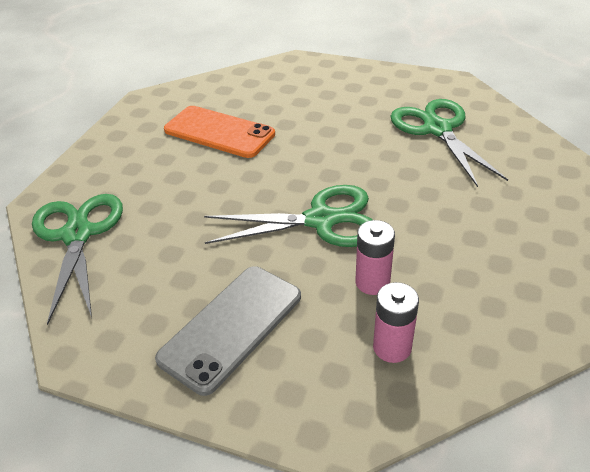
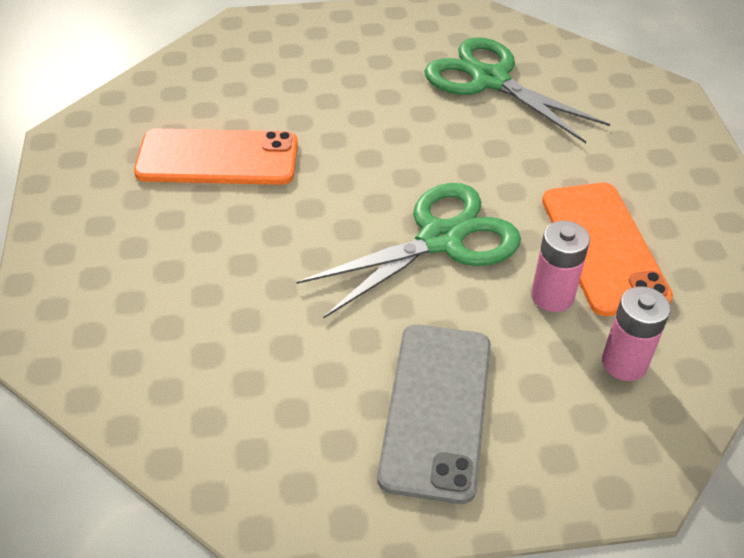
camera: 30 degrees left, 5 degrees up
green scissors [32,194,123,325] -> none
none -> orange phone [542,183,673,316]

